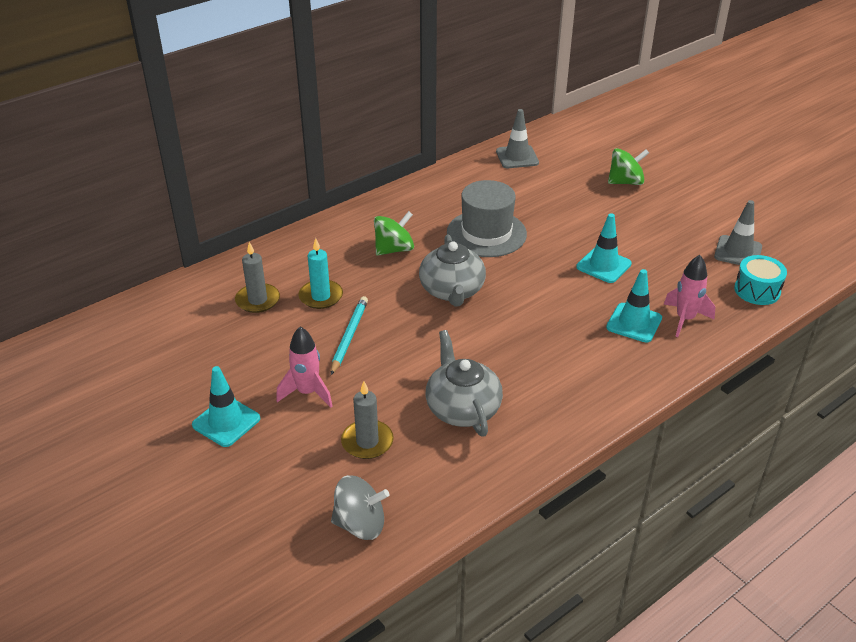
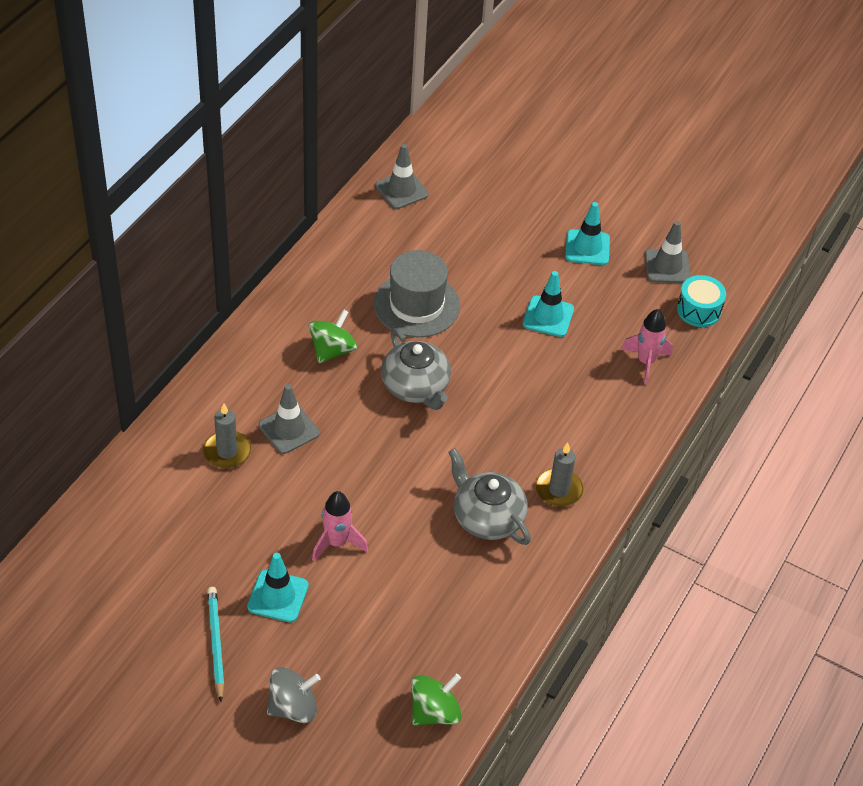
camera: 25 degrees left, 10 degrees up
turquoise candle [298,238,343,309] -> grey traffic cone [259,384,320,454]
turquoise pencil [331,296,368,375] -> turquoise pencil moved to [207,587,225,702]
grey spinning top [331,475,389,540] -> grey spinning top moved to [267,667,321,723]
grey candle [341,381,394,459] -> grey candle moved to [536,442,584,507]
turquoise traffic cone [606,269,662,342] -> turquoise traffic cone moved to [565,202,610,265]
green spinning top [608,148,649,185] -> green spinning top moved to [411,673,462,725]

